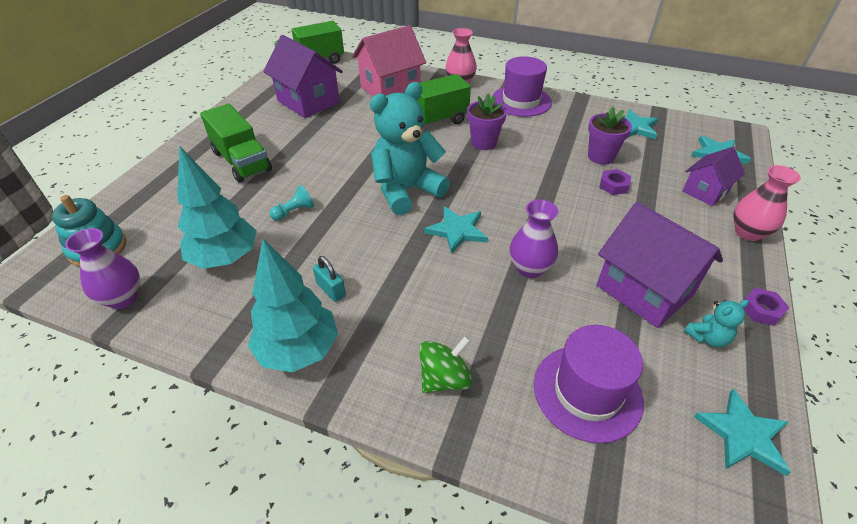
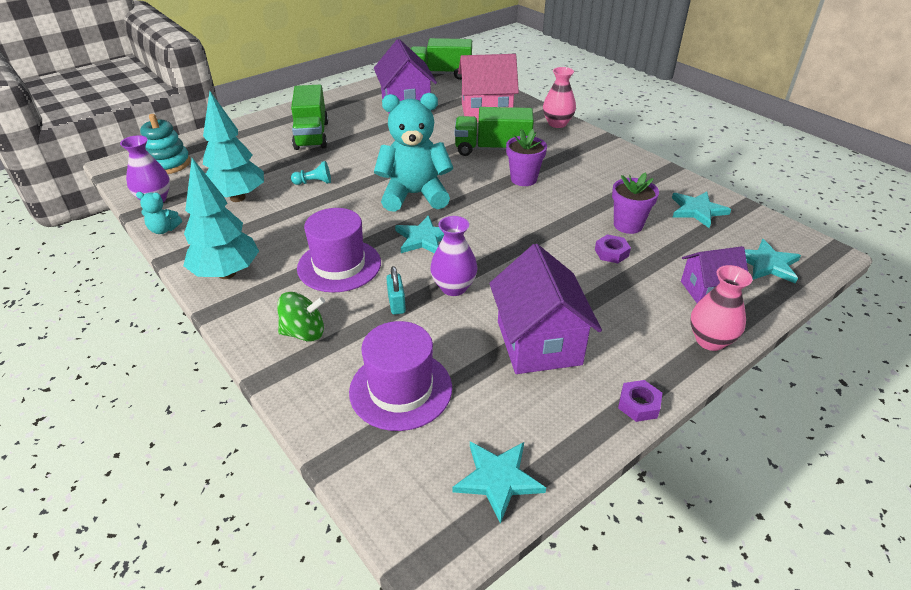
camera: 30 degrees right, 5 degrees down
turquoise padlock [313,256,346,302] -> turquoise padlock moved to [386,266,406,315]
purple hat [491,56,552,117] -> purple hat moved to [297,208,381,292]
turquoise teddy bear [684,300,749,347] -> turquoise teddy bear moved to [136,192,182,234]

